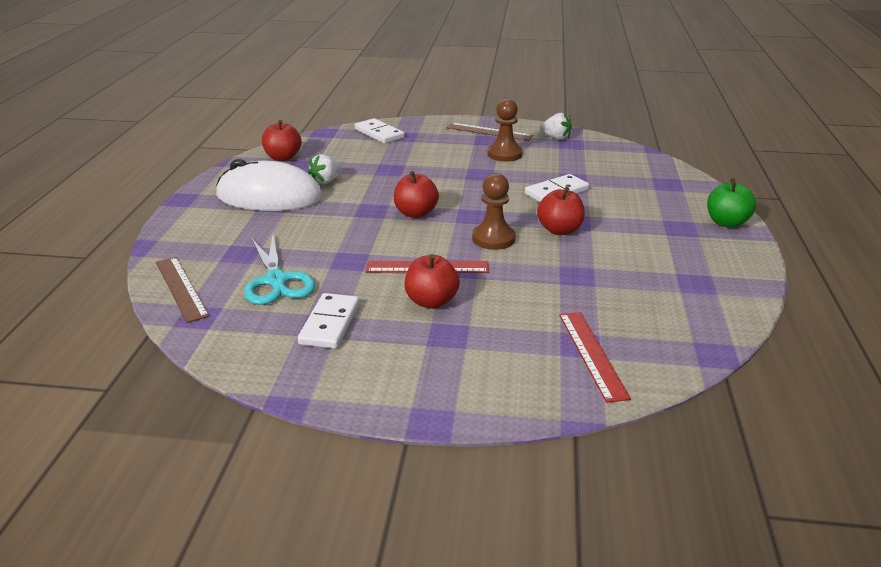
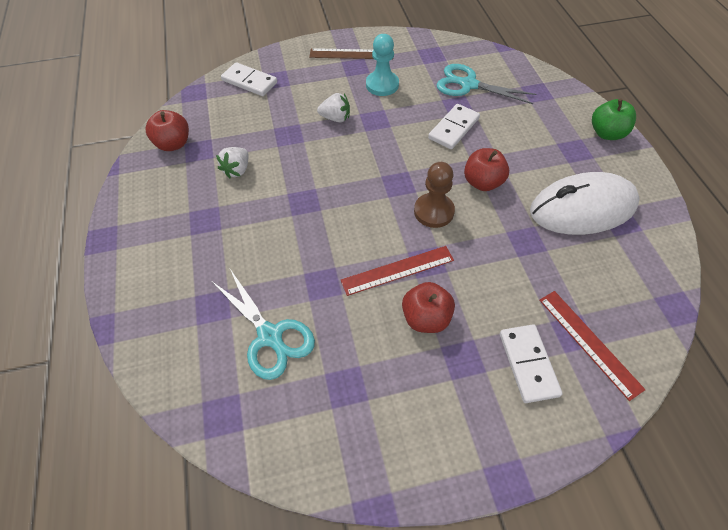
camera: 20 degrees left, 25 degrees up
brown ruler [156,257,209,323] -> none
white mouse [216,159,322,211] -> white mouse moved to [530,172,640,235]
white domino [297,293,360,349] -> white domino moved to [500,324,563,403]
red apple [394,171,439,218] -> none
brown pawn [487,99,523,162] -> turquoise pawn [366,34,399,96]
white strawberry [541,113,572,140] -> white strawberry moved to [317,93,350,122]
none -> turquoise scissors [436,64,536,104]

